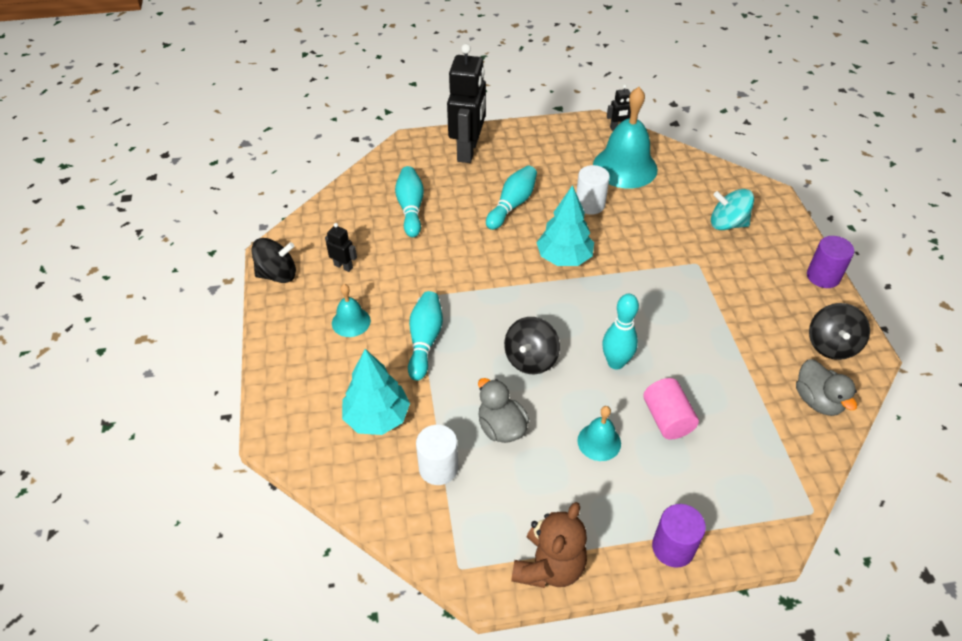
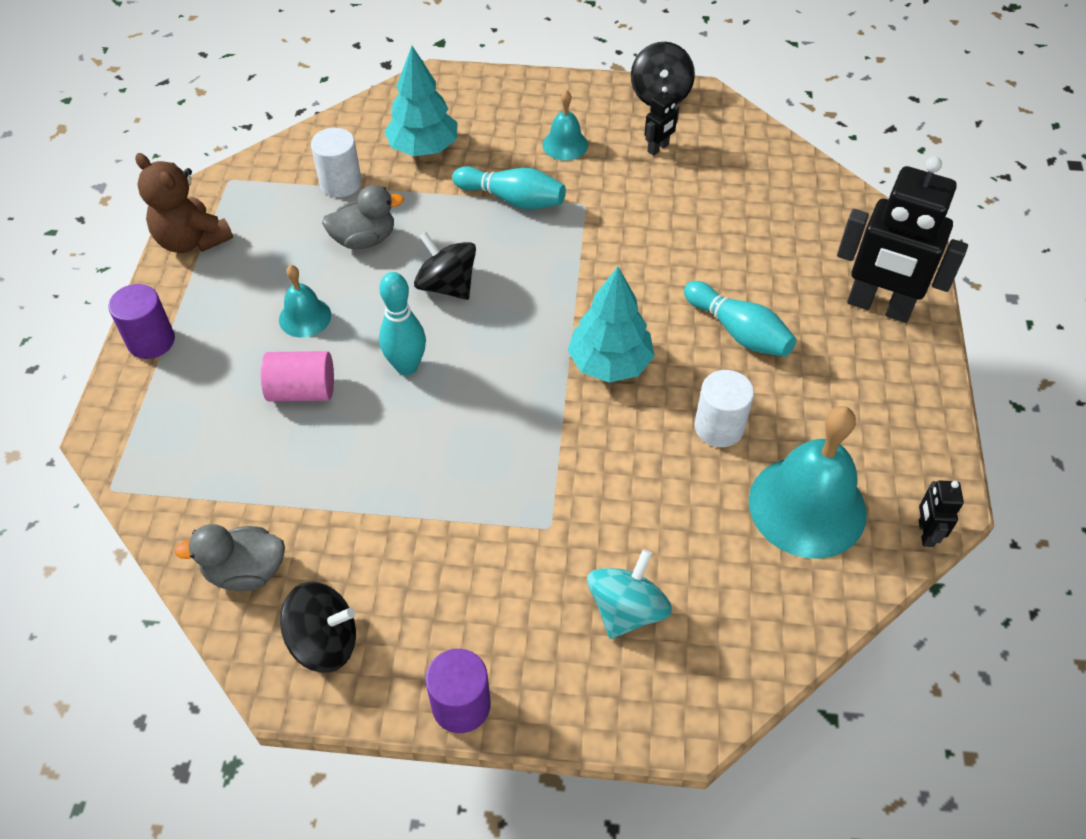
camera: 105 degrees right, 5 degrees up
turquoise bowling pin [395,166,424,237] -> none
black spinning top [809,303,870,360] -> black spinning top turned 150 degrees clockwise [280,582,356,673]

